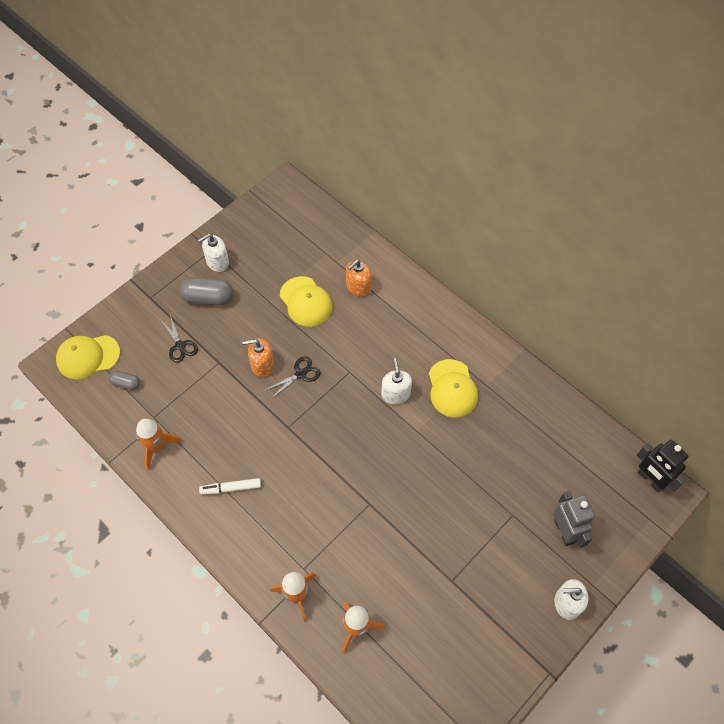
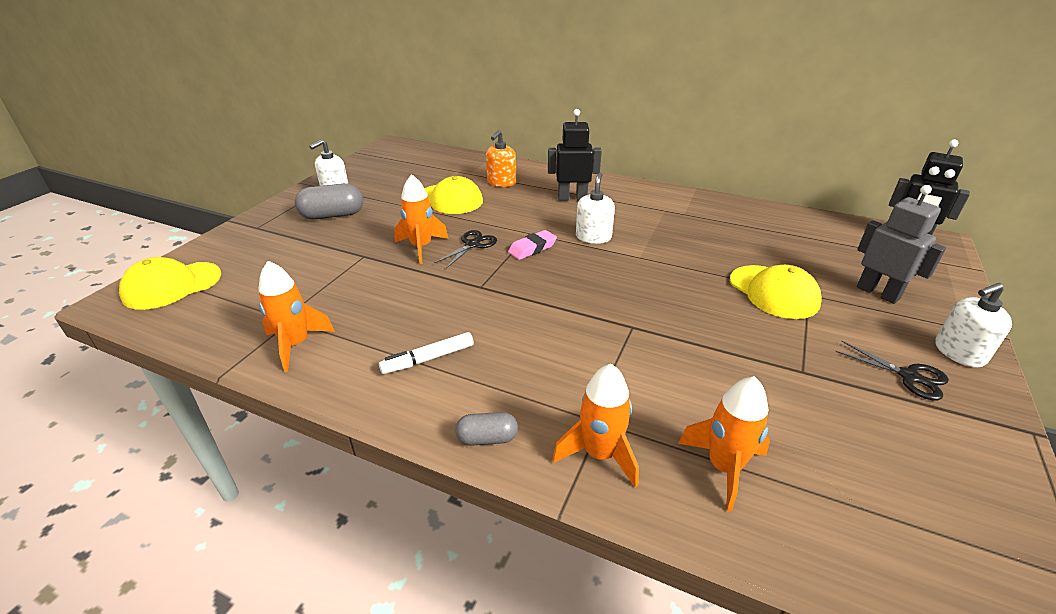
camera: 20 degrees left, 25 degrees down
grey capsule [109,371,140,390] -> grey capsule moved to [455,412,518,446]
black scissors [162,315,198,363] -> black scissors moved to [835,341,949,400]
orange soap dispenser [242,338,274,377] -> orange rocket [394,174,449,264]
white soap dispenser [381,358,412,404] -> white soap dispenser turned 45 degrees clockwise [576,173,615,244]
yellow cap [429,359,478,418] -> yellow cap moved to [730,265,821,319]
none -> pink eraser [508,230,557,260]
none -> black robot [548,109,602,201]

